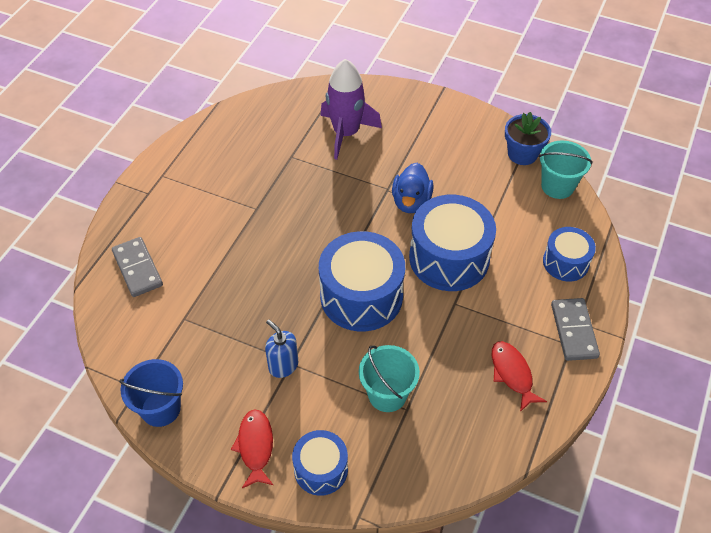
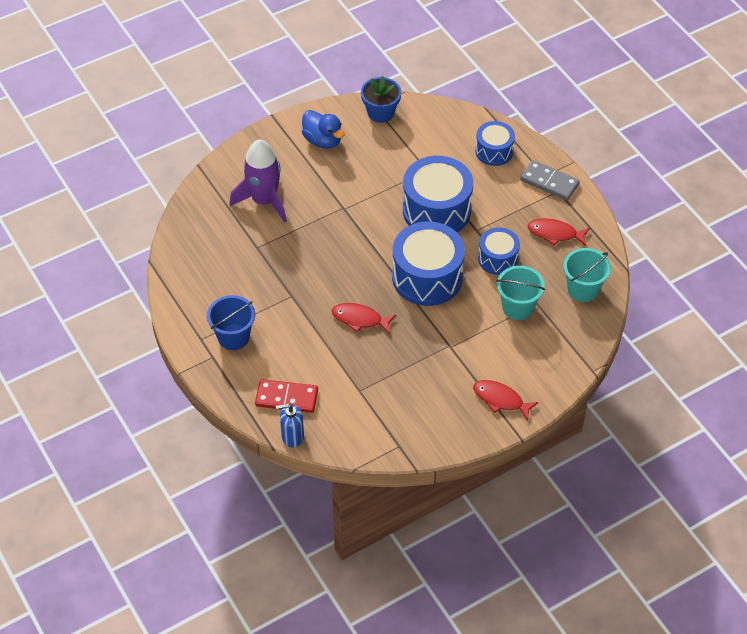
camera: 55 degrees left, 0 degrees up
grey domino [112,237,163,297] -> red domino [255,379,318,413]
blue bucket [119,359,183,427] -> blue bucket moved to [207,295,255,350]
blue soap dispenser [265,320,298,378] -> blue soap dispenser moved to [276,403,304,448]
blue drum [292,430,348,496] -> blue drum moved to [478,227,520,275]
blue duck [392,163,434,213] -> blue duck moved to [302,110,344,149]
turquoise bucket [539,141,592,199] -> turquoise bucket moved to [563,248,611,302]
none -> red fish [332,303,396,334]

